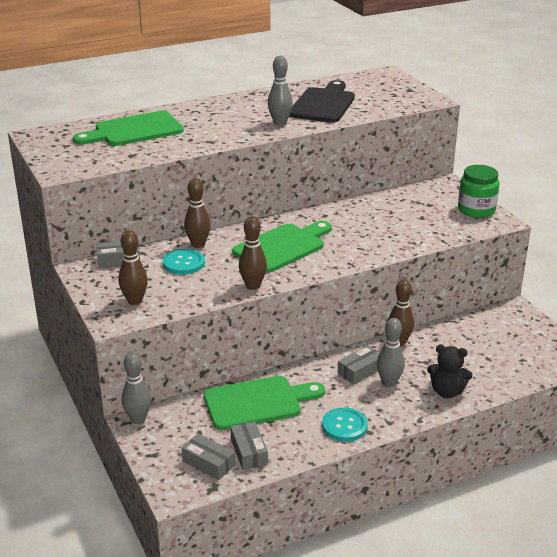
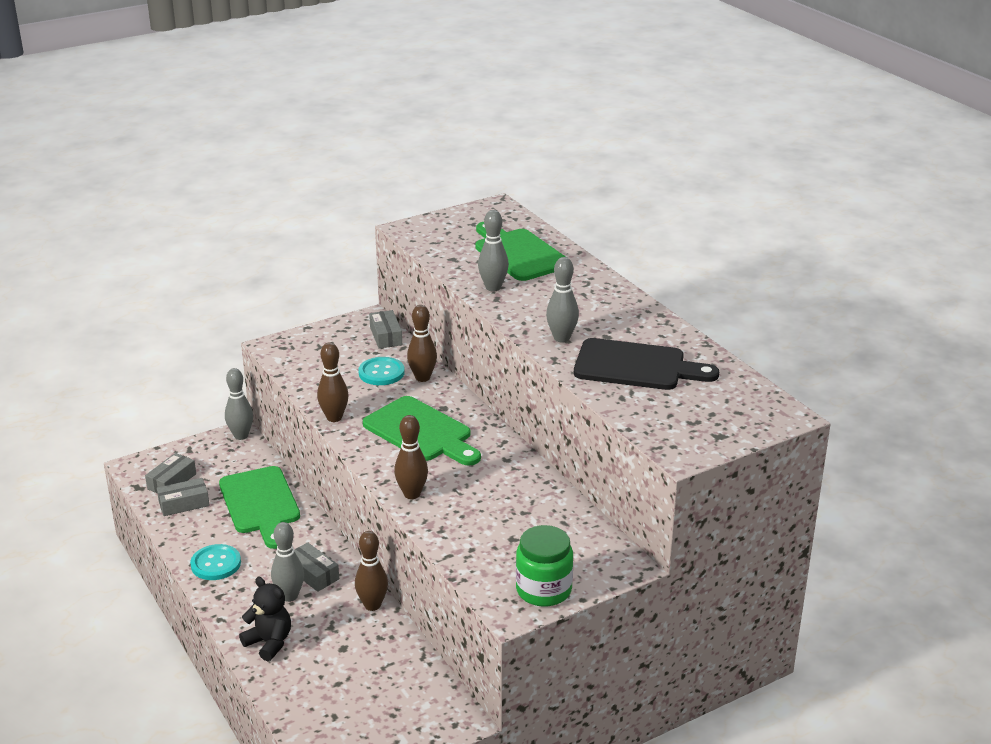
camera: 85 degrees right, 0 degrees up
brown bowling pin [118,230,148,305] -> brown bowling pin moved to [394,415,428,499]
black teddy bear [427,345,473,398] -> black teddy bear turned 120 degrees clockwise [239,577,291,661]
none -> grey bowling pin [478,210,509,292]

